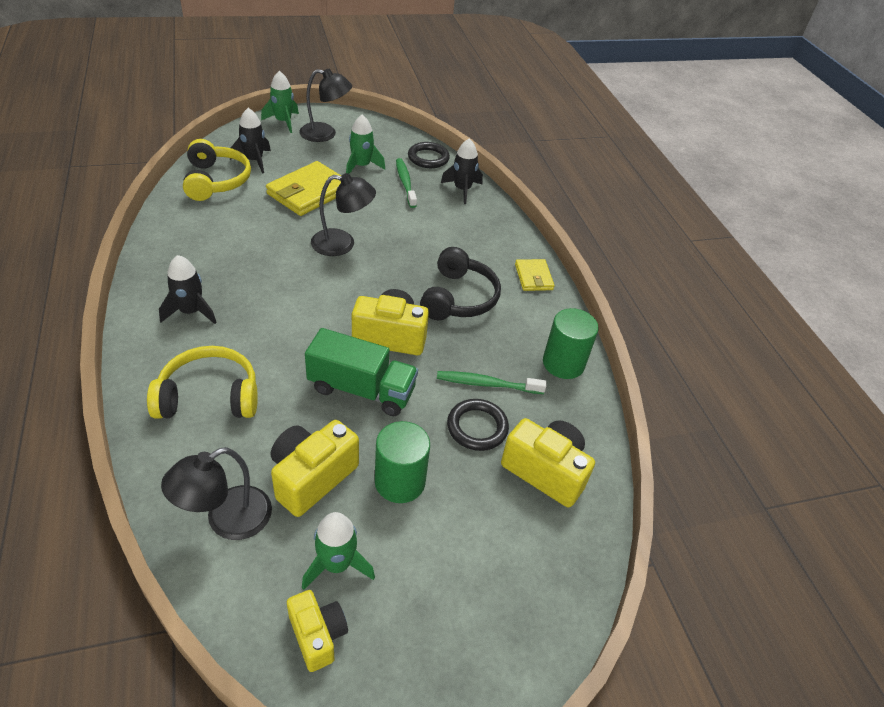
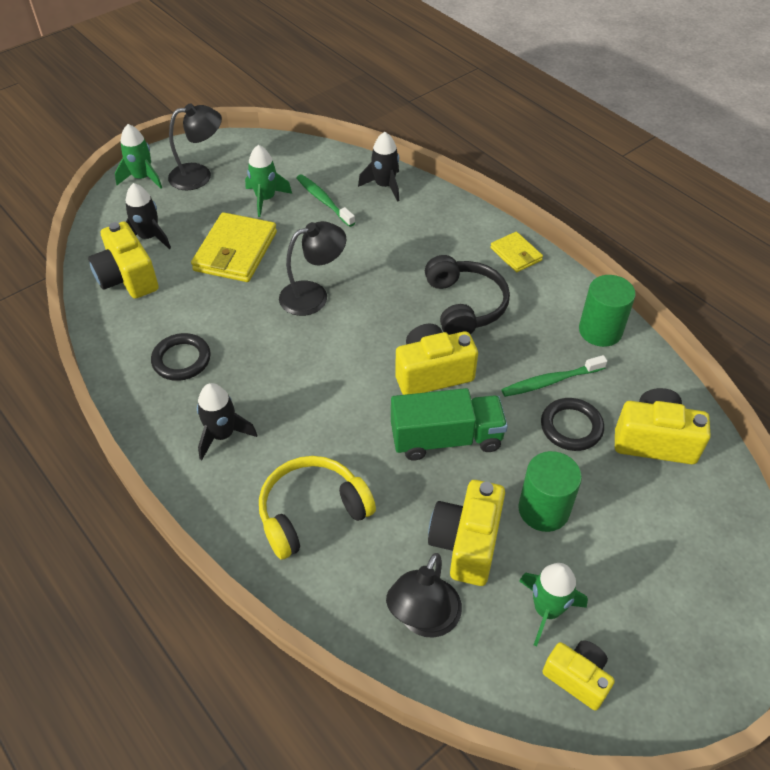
camera: 20 degrees left, 5 degrees up
yellow headphones [183,139,251,201] -> yellow camera [88,222,159,299]
black ring [408,142,450,168] -> black ring moved to [151,333,211,381]

